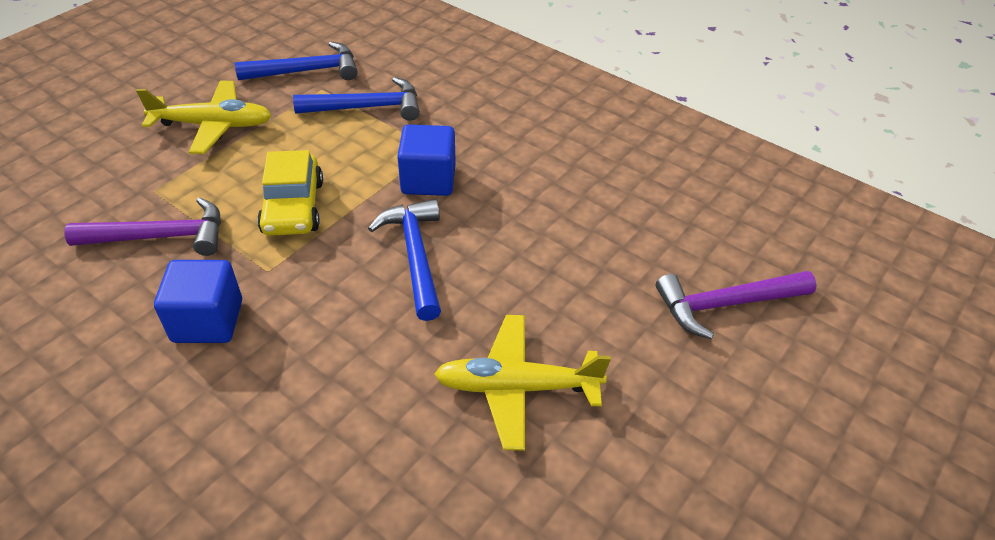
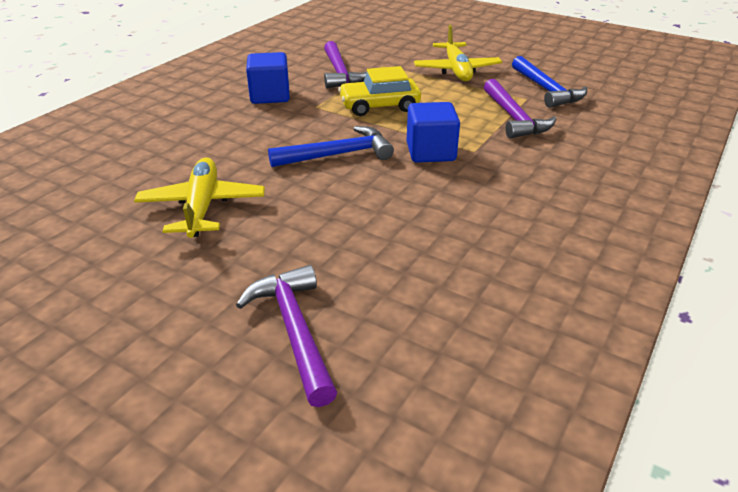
camera: 85 degrees right, 10 degrees down
blue hammer [293,77,420,121] -> purple hammer [484,79,556,139]

